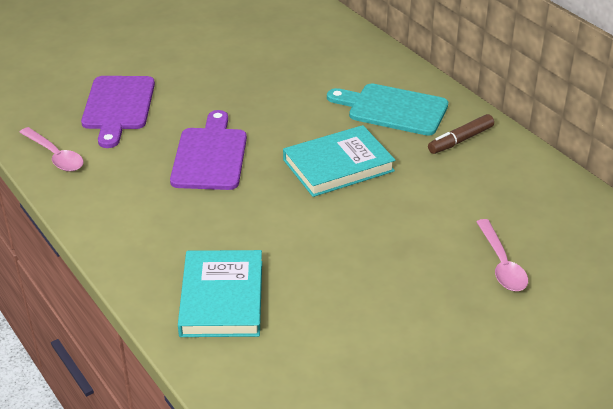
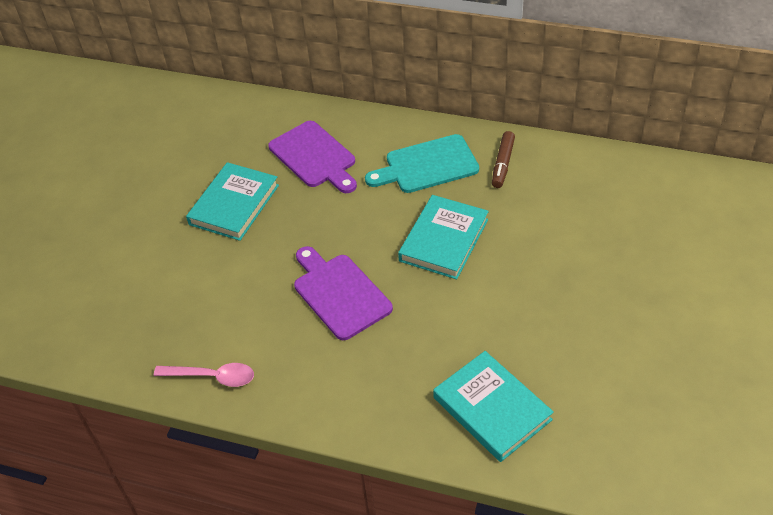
camera: 35 degrees left, 10 degrees up
purple cutting board [81,76,155,148] -> purple cutting board moved to [268,121,357,193]
pink spoon [476,219,528,291] -> none
none -> turquoise book [186,162,279,241]

